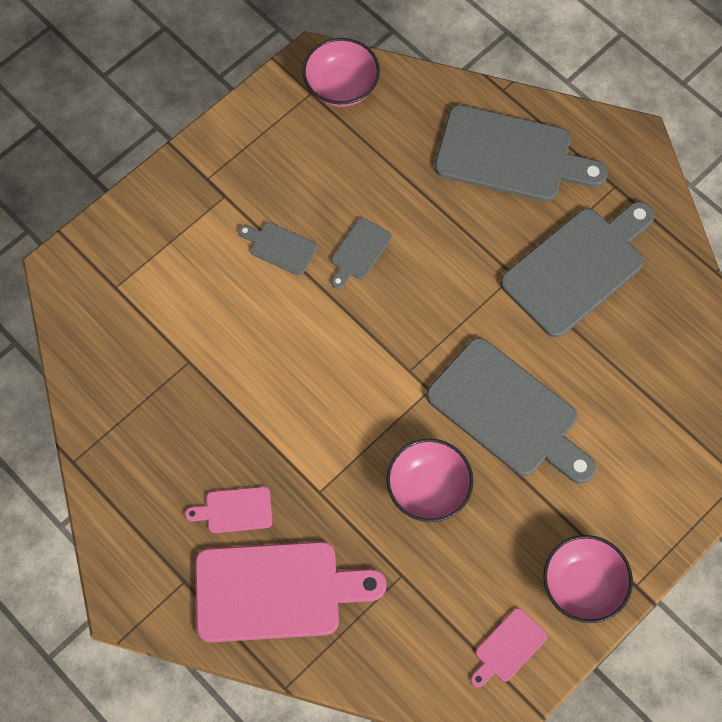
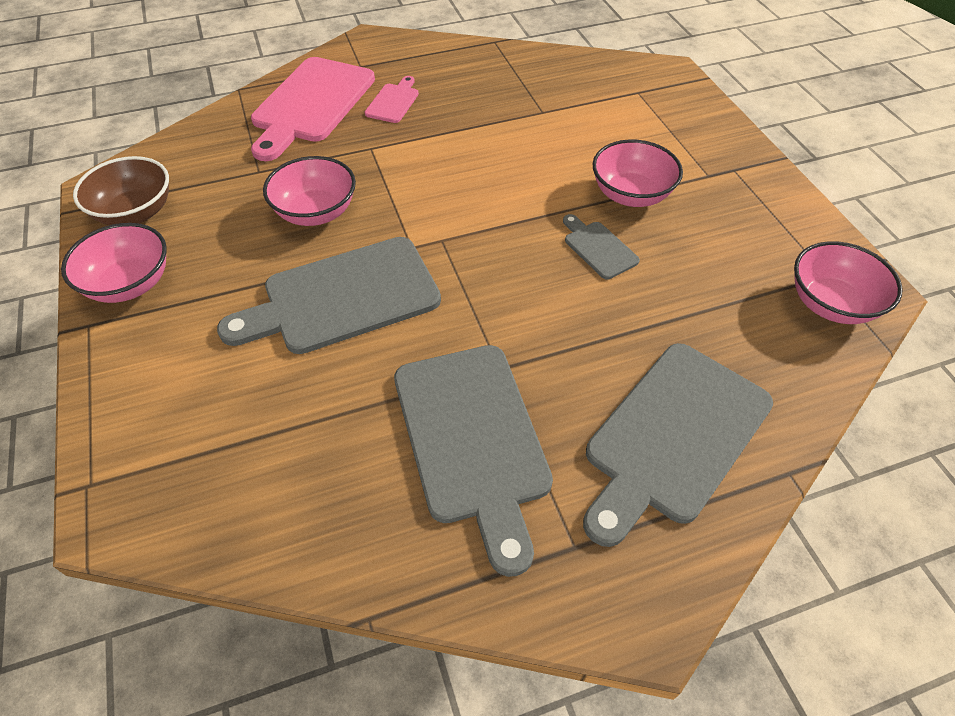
camera: 115 degrees right, 15 degrees down
grey cutting board [238,222,317,276] -> pink bowl [593,139,683,207]
pink cutting board [471,608,548,688] -> brown bowl [73,156,169,225]

